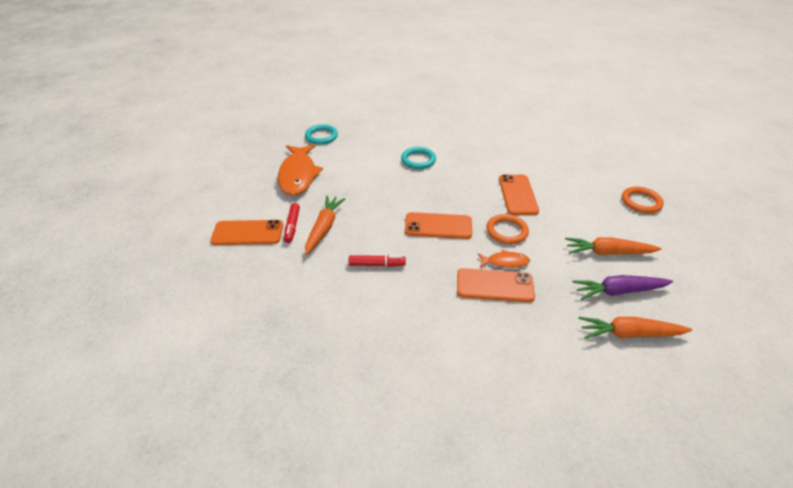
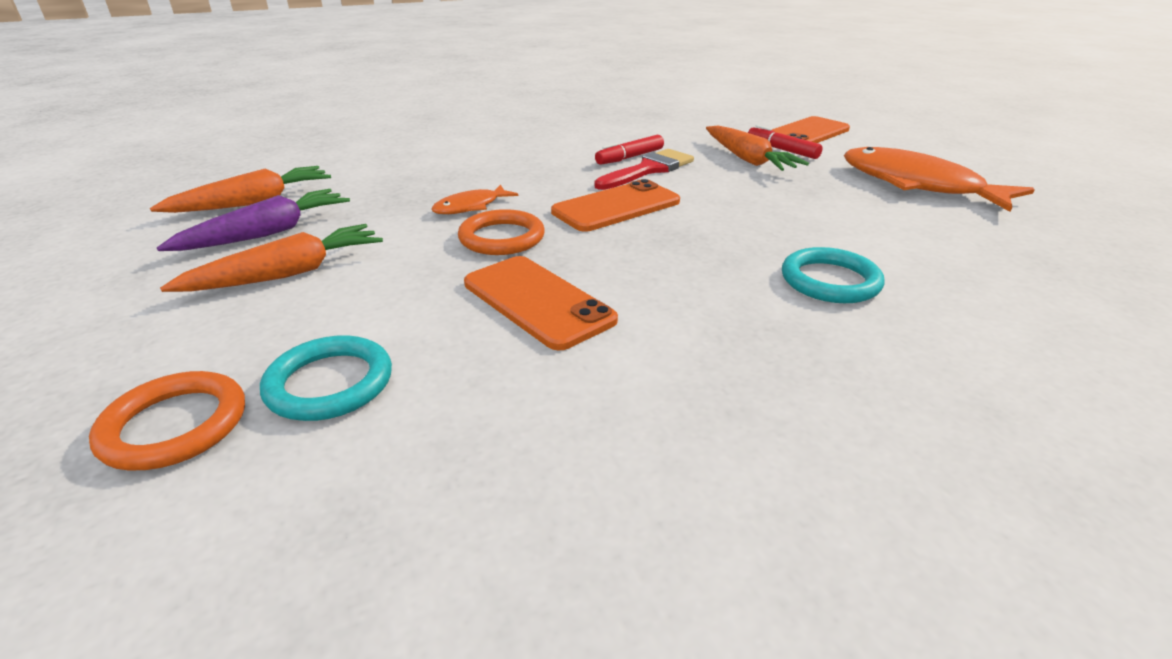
camera: 140 degrees right, 10 degrees down
turquoise ring [305,124,338,144] -> turquoise ring moved to [260,335,392,421]
orange phone [457,268,535,302] -> none
none -> red brush [594,149,694,190]

